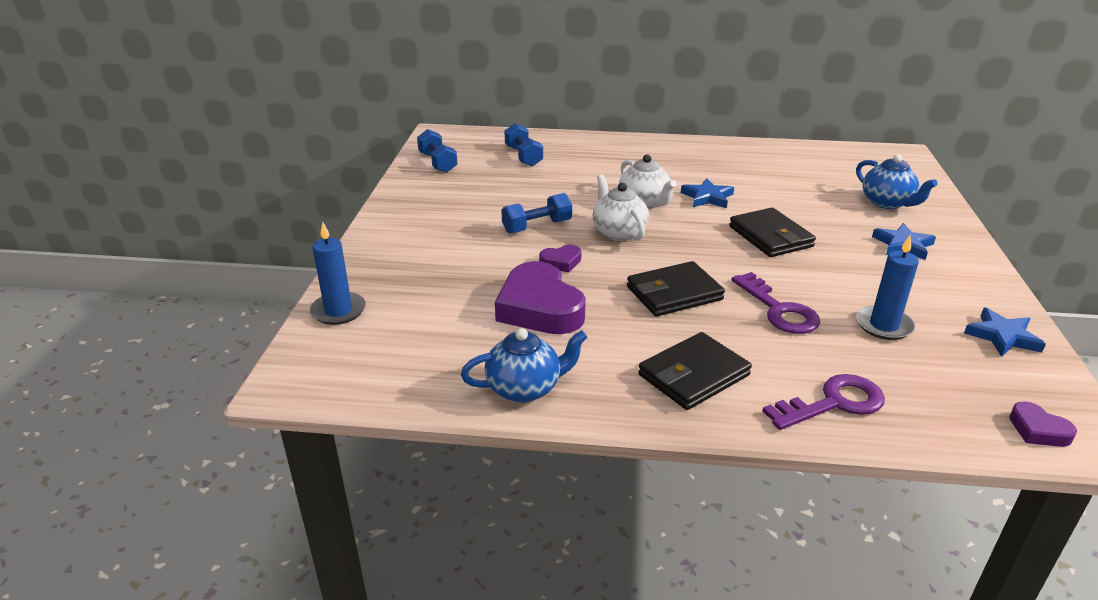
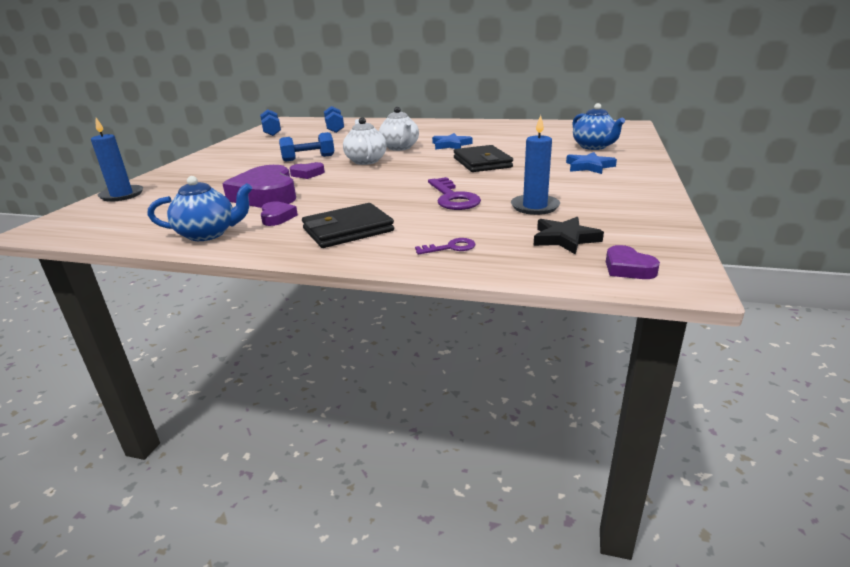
camera: 10 degrees right, 5 degrees down
black wallet [627,261,725,317] -> none
purple key [762,374,885,430] -> purple key [415,238,475,255], size x0.53
blue star [964,308,1046,357] -> none
none -> purple heart [261,201,298,226]
none -> black star [533,217,604,255]

